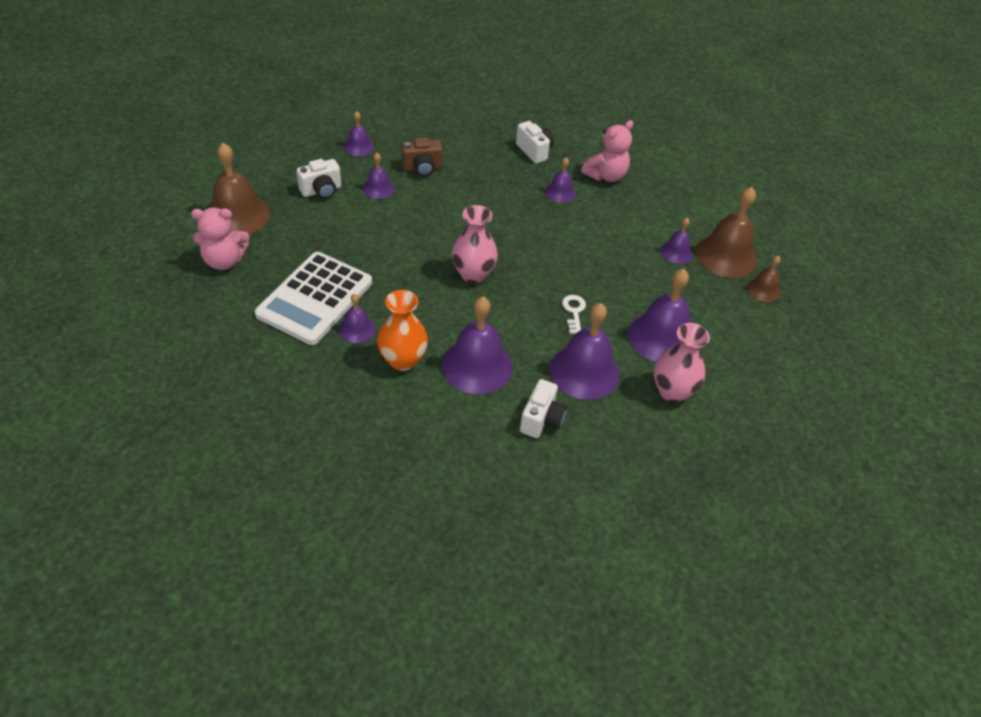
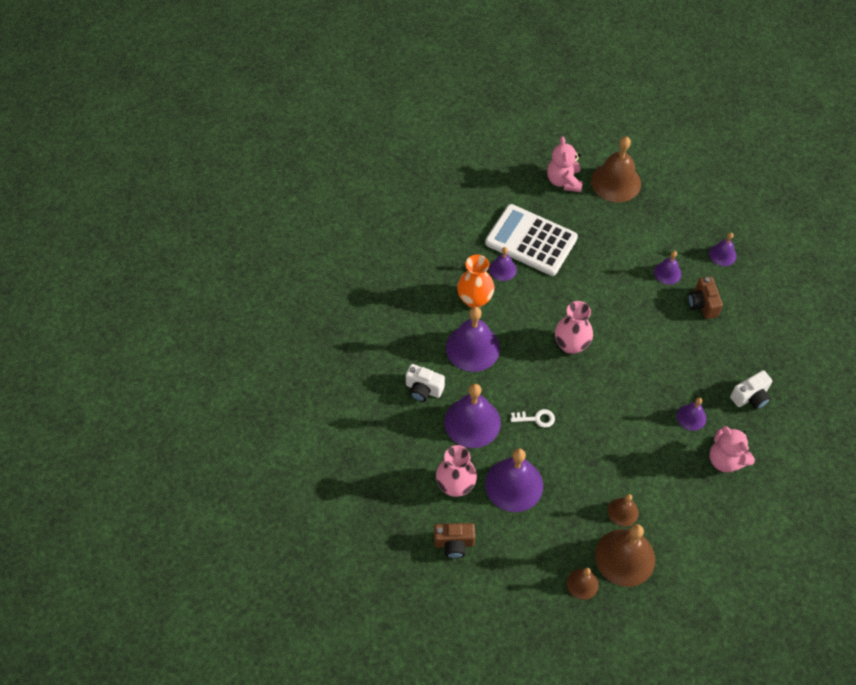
camera: 95 degrees right, 10 degrees up
white camera [296,159,341,199] -> none
purple bell [660,217,693,264] -> brown bell [608,494,639,527]
none -> brown camera [434,523,475,559]

